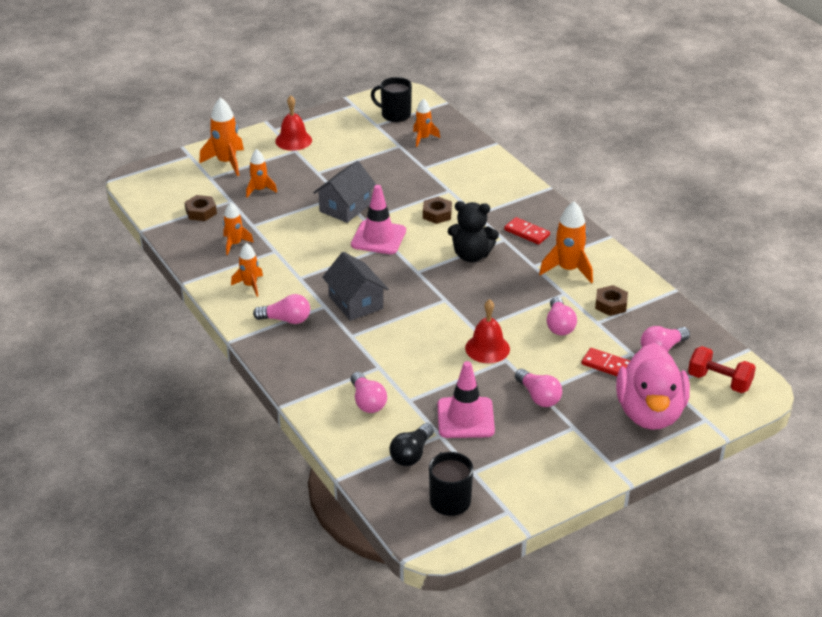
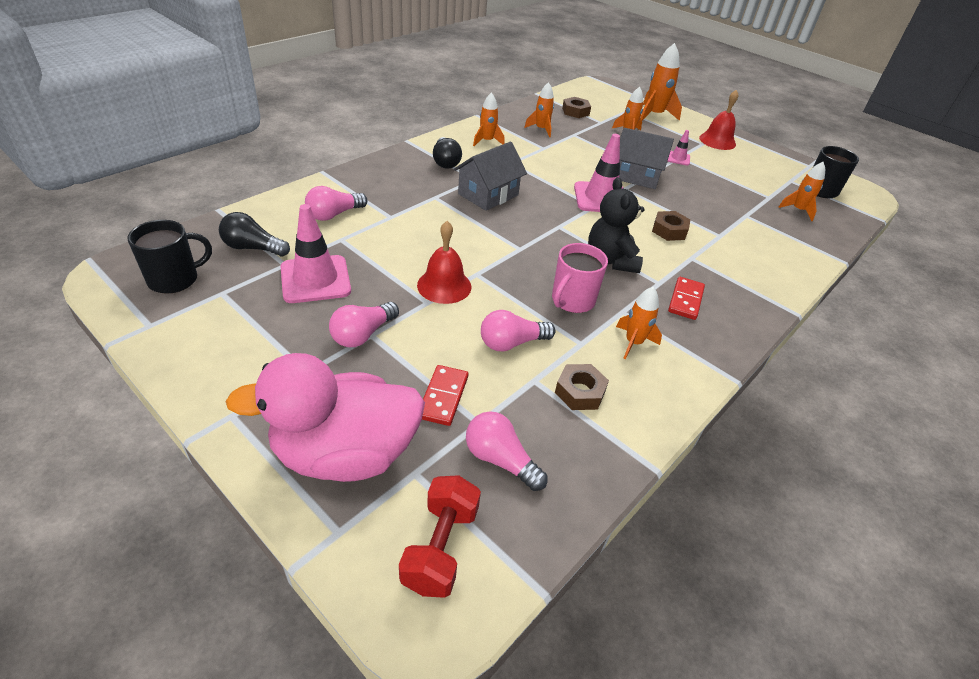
camera: 70 degrees right, 5 degrees up
pink light bulb [253,294,310,324] -> black light bulb [433,137,462,169]
orange rocket [539,201,593,283] -> orange rocket [616,287,662,359], size x0.63
none -> pink mug [552,243,608,313]
none -> pink traffic cone [668,130,690,166]

